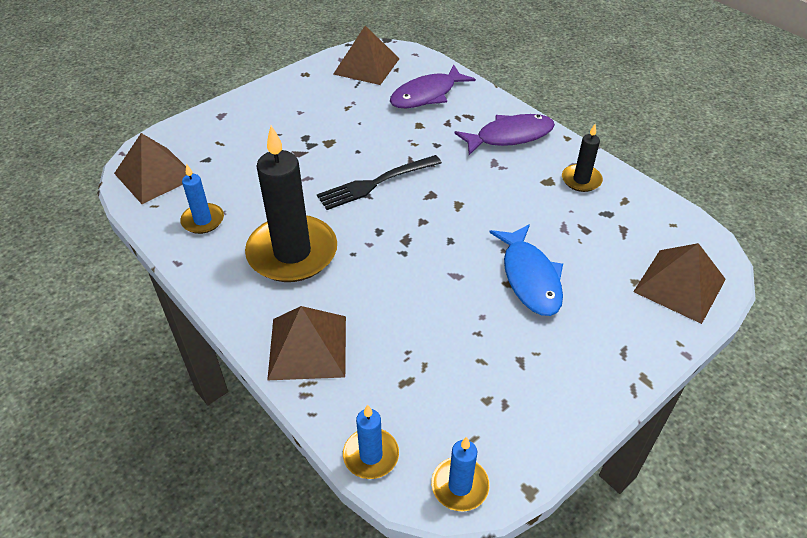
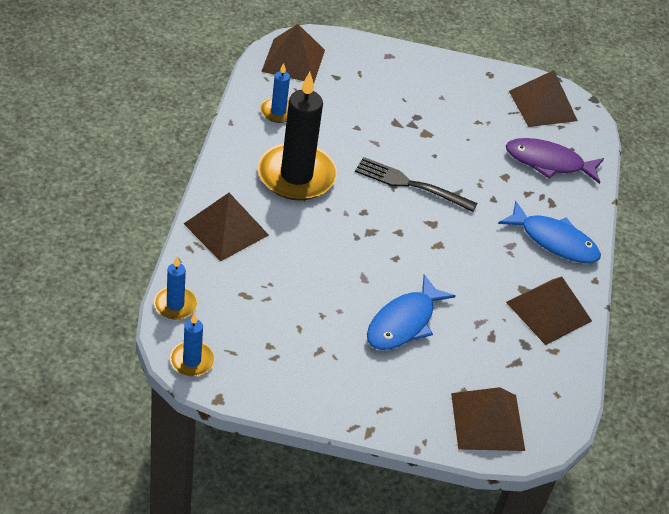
camera: 45 degrees right, 0 degrees up
purple fish [454,114,555,155] -> blue fish [498,201,601,263]
black candle [562,124,603,192] -> brown pyramid [506,277,592,345]

